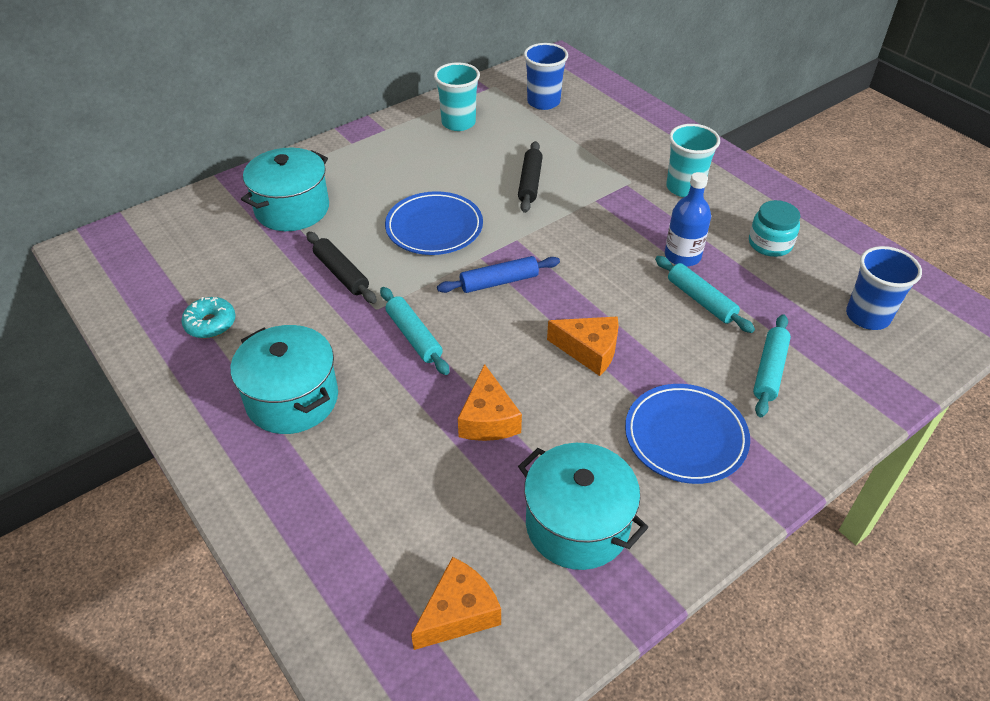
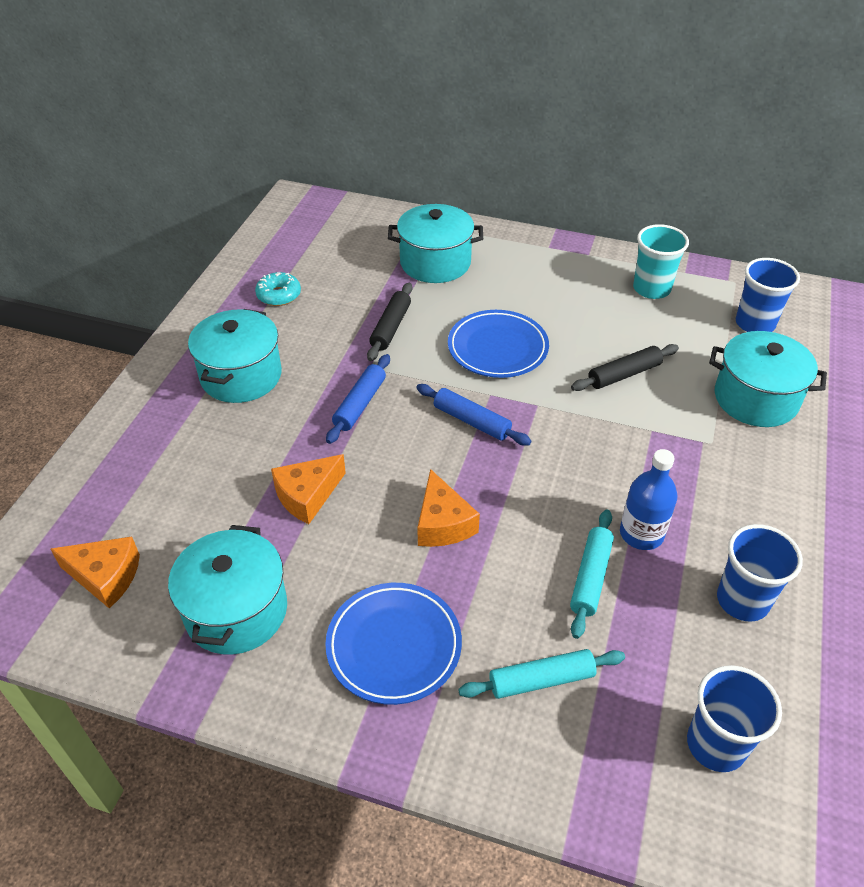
camera: 55 degrees right, 0 degrees up
turquoise rolling pin [380,287,450,375] -> blue rolling pin [326,354,390,444]
turquoise cup [666,124,720,197] -> none
turquoise jar [749,200,800,257] -> blue cup [717,524,803,622]
none -> turquoise pot [709,331,827,427]

